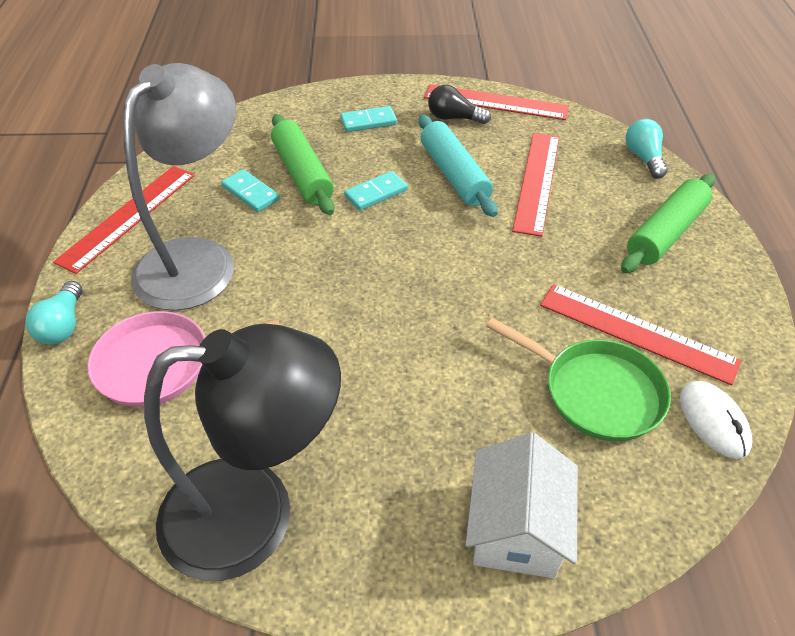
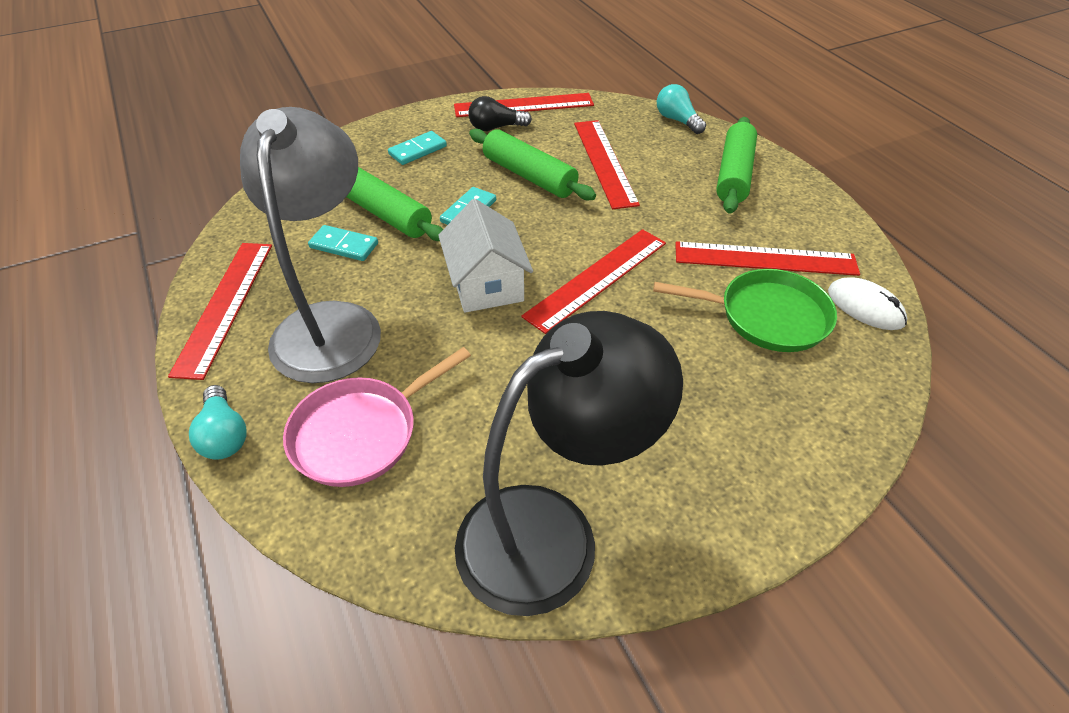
camera: 25 degrees left, 0 degrees up
turquoise rolling pin [418,115,498,217] -> green rolling pin [469,129,596,200]
white house [466,432,578,578] -> white house moved to [438,199,533,313]
none -> red ruler [521,229,666,334]

